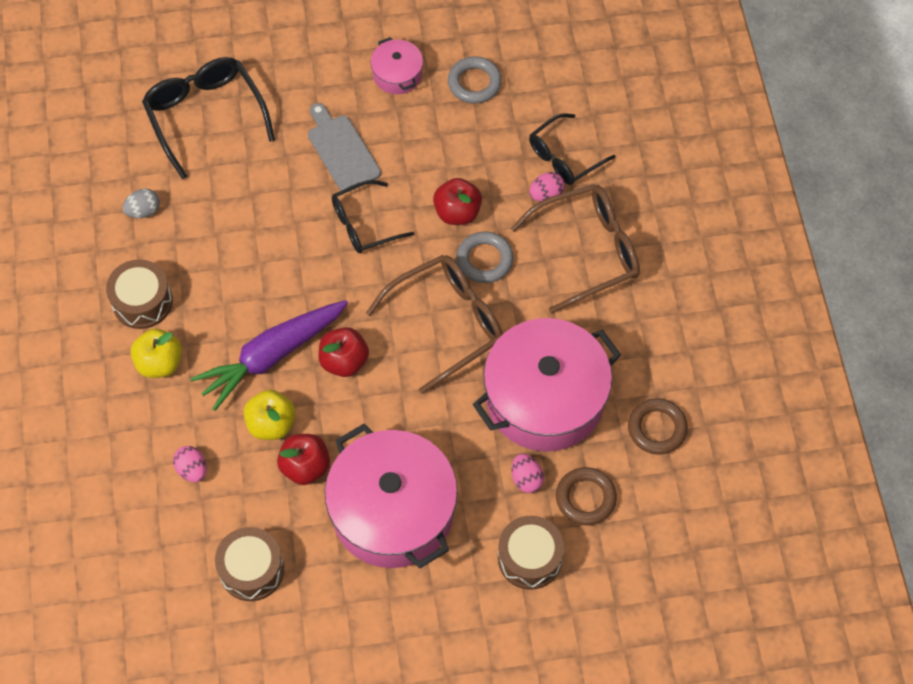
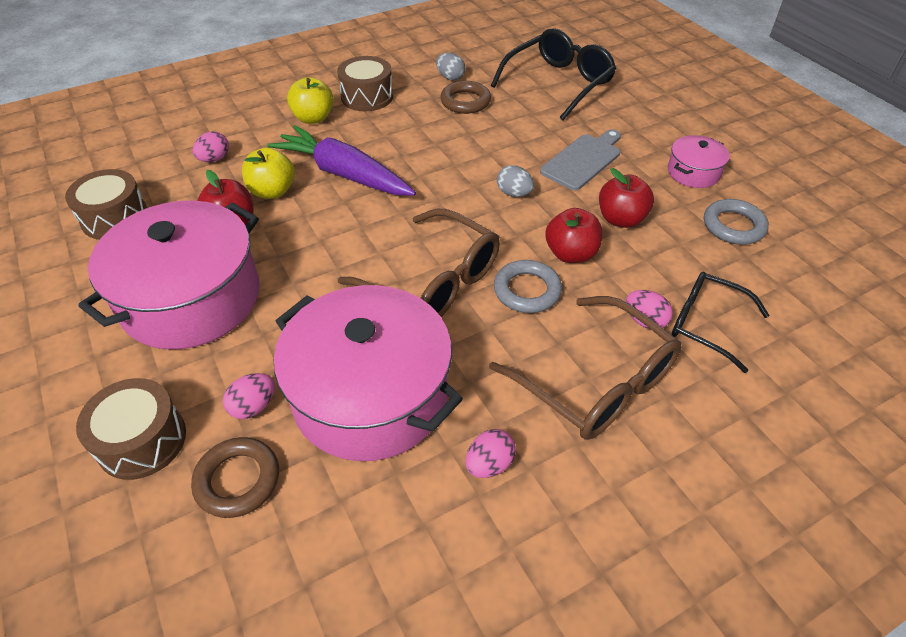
camera: 70 degrees right, 15 degrees down
red apple [318,327,369,377] -> red apple moved to [599,168,654,228]
black glasses [332,180,414,253] -> grey egg [497,165,534,197]
brown ring [628,398,688,455] -> brown ring moved to [440,81,491,114]
none -> pink egg [466,429,516,478]

